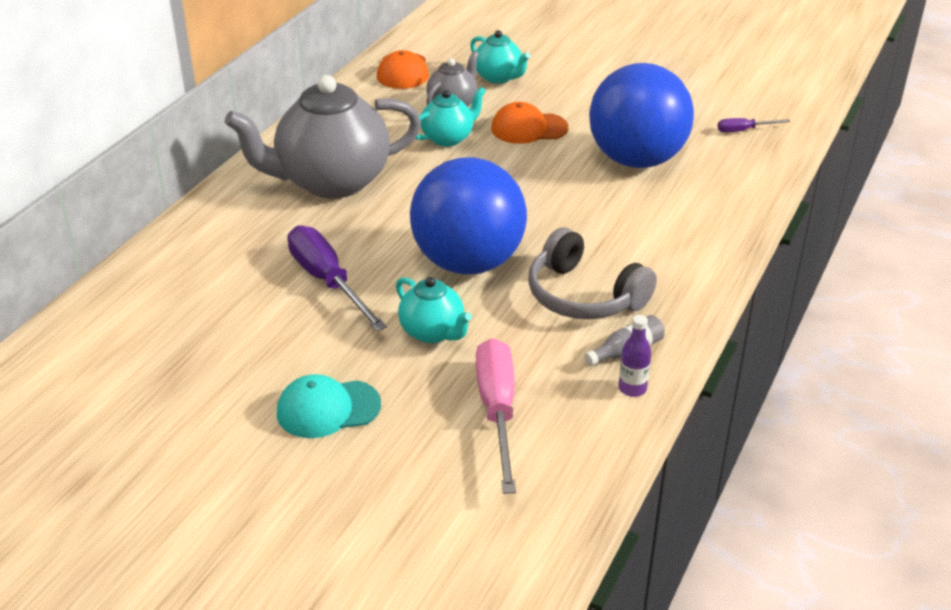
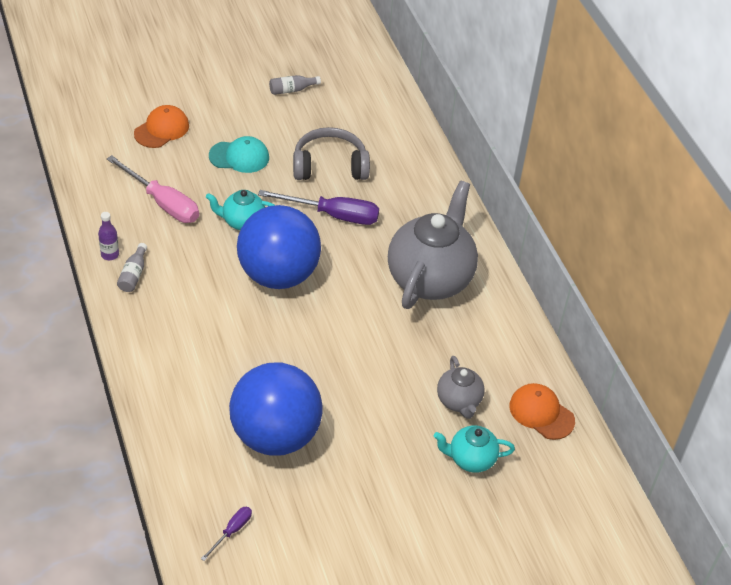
camera: 130 degrees right, 10 degrees up
turquoise cap [277,374,381,438] -> turquoise cap turned 60 degrees clockwise [209,136,269,173]
turquoise teapot [416,87,486,147] -> none
orange cap [491,102,568,144] -> orange cap moved to [134,105,189,148]
grey headphones [528,227,657,319] -> grey headphones moved to [293,127,370,180]
none -> grey bottle [269,75,321,95]

